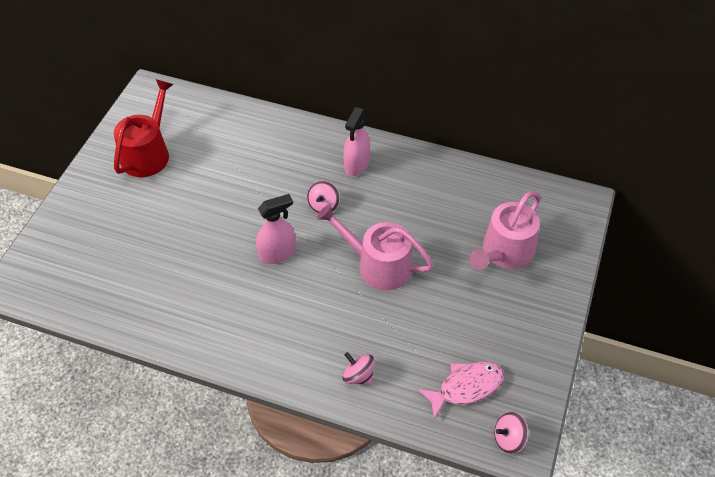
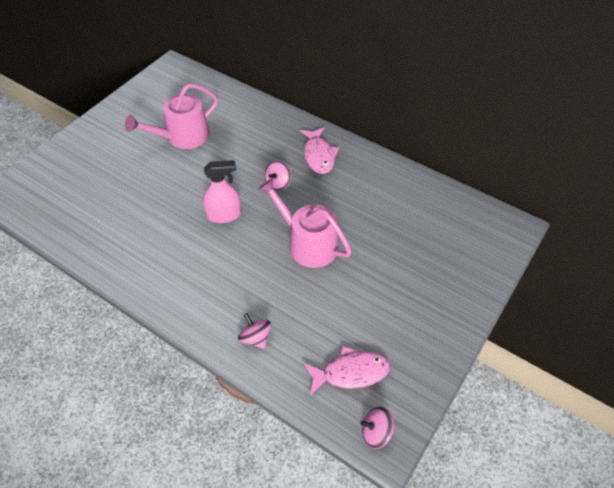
camera: 15 degrees right, 0 degrees up
red watering can [114,79,174,177] -> none
pink spray bottle [344,107,370,176] -> pink fish [300,127,339,174]
pink watering can [469,191,541,270] -> pink watering can moved to [125,83,218,149]

